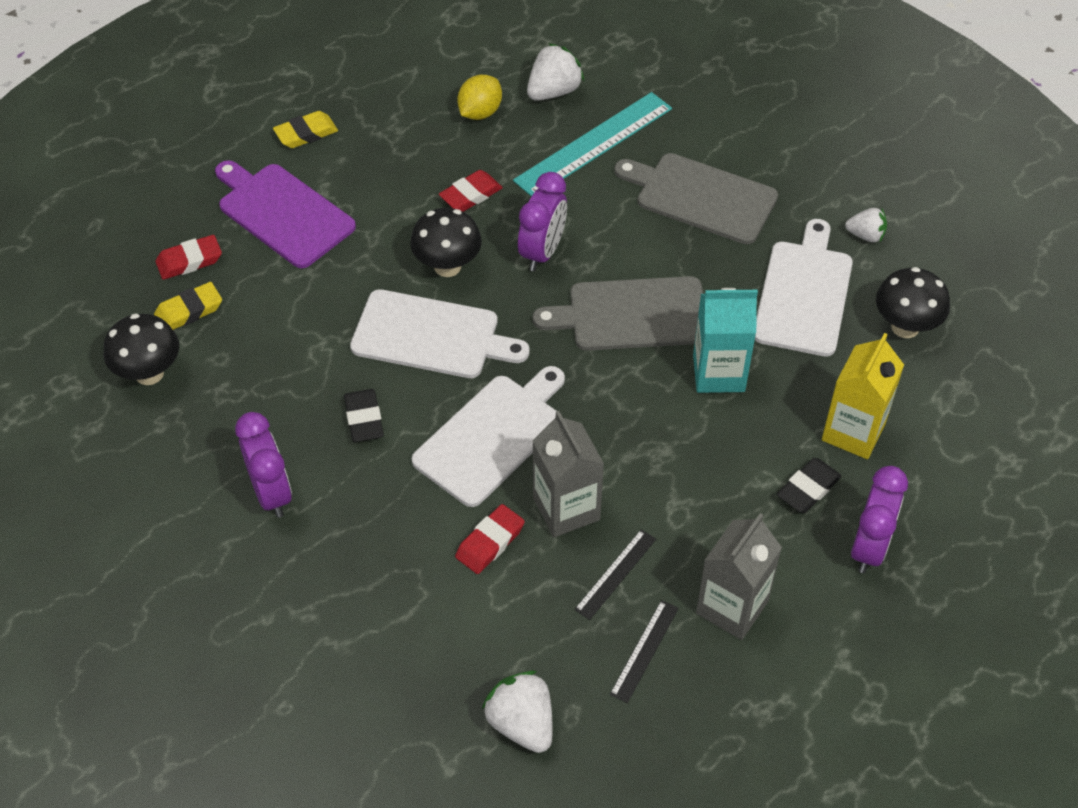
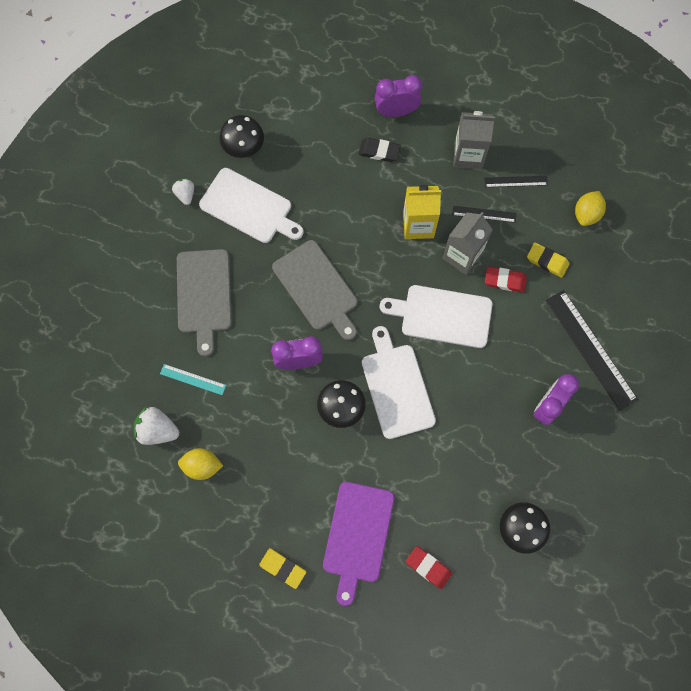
camera: 120 degrees left, 20 degrees up
yellow eraser [154,282,222,330] -> yellow eraser moved to [527,243,570,278]
black eraser [344,389,384,442] -> none
red eraser [439,170,503,212] -> none
white strawberry [482,671,553,753] -> yellow lemon [575,191,606,226]
turquoise ruler [513,92,672,197] -> turquoise ruler [160,364,226,395], size x0.50
turquoise carton [693,288,758,393] -> none
white cutting board [755,219,853,357] -> white cutting board turned 135 degrees counterclockwise [199,168,304,243]
yellow carton [822,333,904,459] -> yellow carton moved to [403,185,441,239]
none -> black ruler [546,290,638,411]

